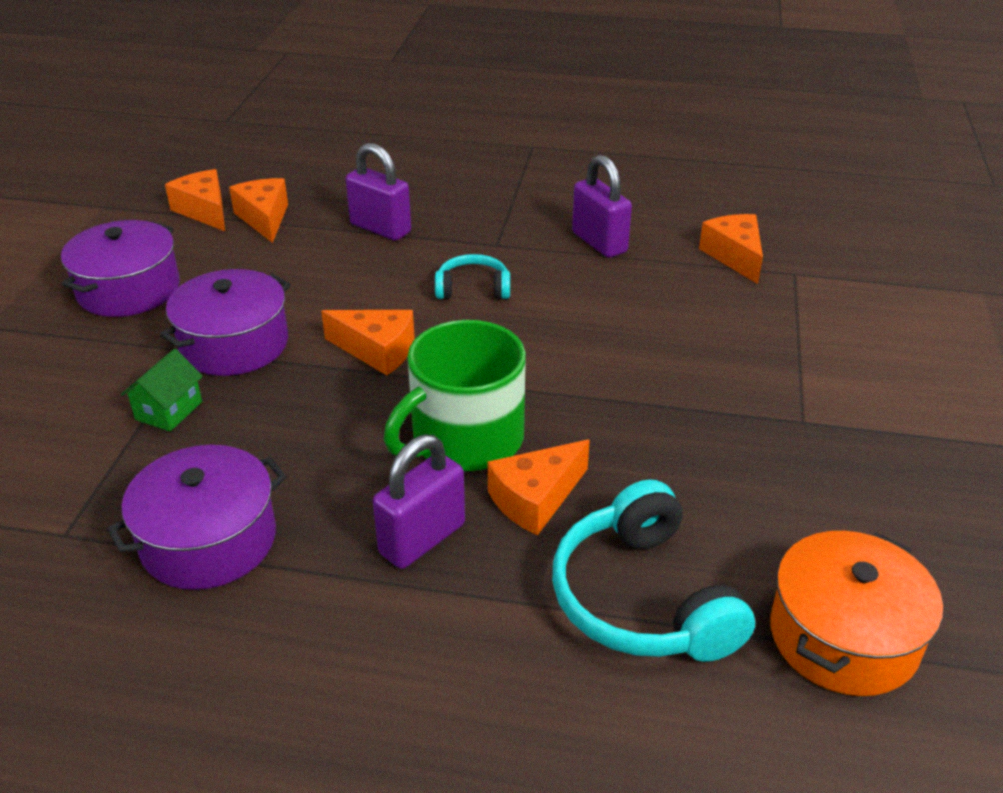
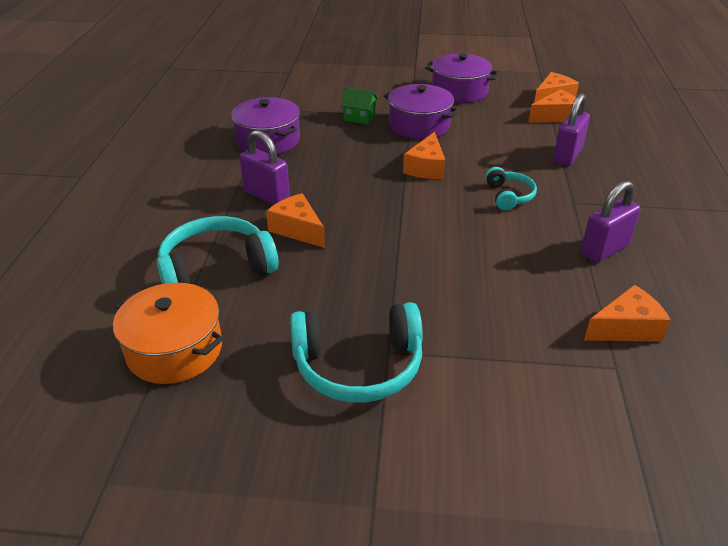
camera: 85 degrees right, 0 degrees up
green mug [384,320,526,471] -> none
none -> turquoise headphones [290,302,423,403]

